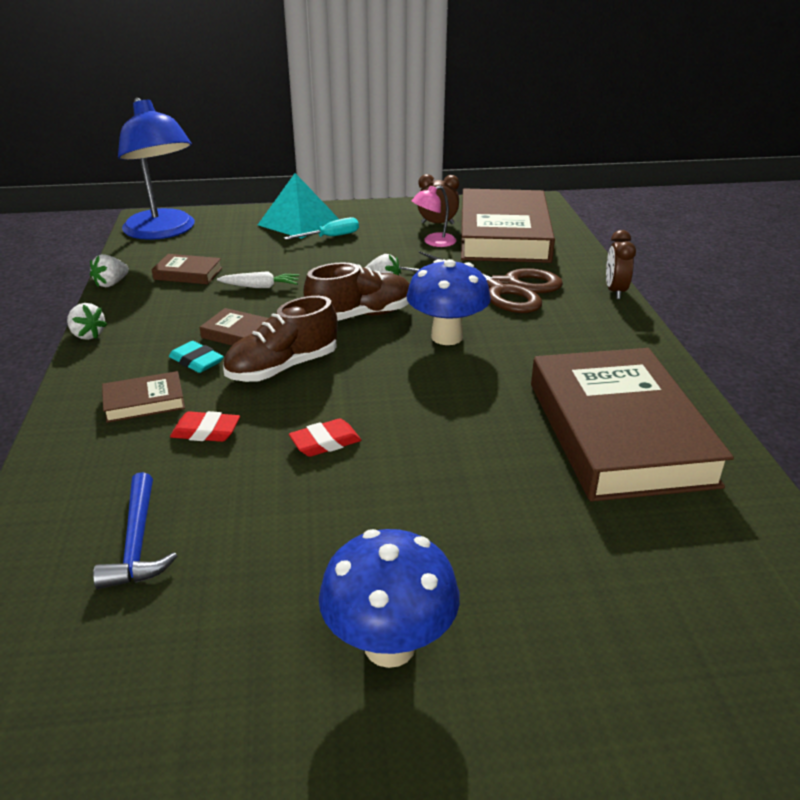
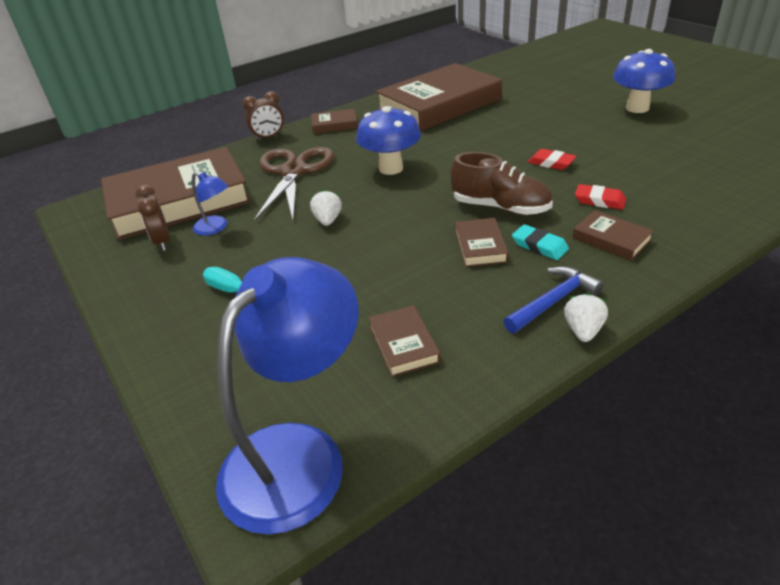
camera: 115 degrees left, 5 degrees up
white strawberry [90,254,129,287] -> none
blue hammer [93,472,177,589] -> blue hammer moved to [503,266,604,333]
turquoise eraser [169,341,224,373] -> turquoise eraser turned 60 degrees counterclockwise [512,224,569,260]
red eraser [170,411,240,442] -> red eraser turned 45 degrees counterclockwise [575,184,626,210]
white carrot [217,271,299,288] -> none
turquoise pyramid [258,173,339,239] -> none
brown shoe [303,262,409,321] -> none
pink lamp [412,186,456,247] -> blue lamp [192,172,228,236]
none -> brown book [311,109,358,134]

